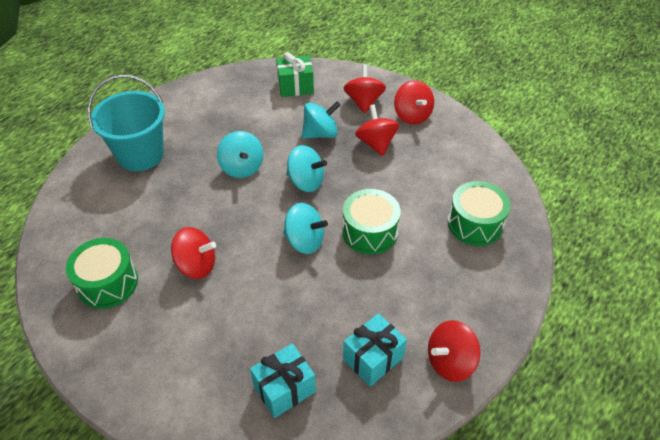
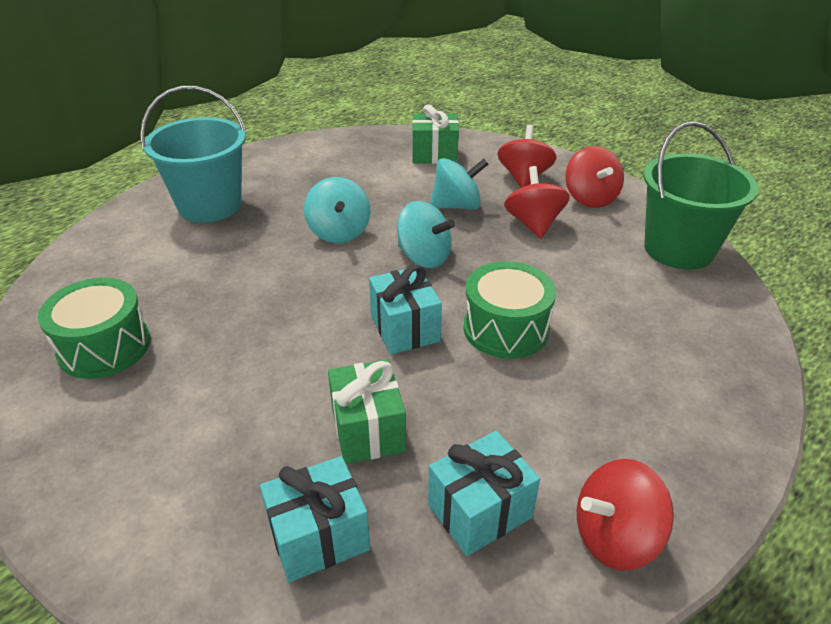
camera: 10 degrees right, 10 degrees down
red spinning top [171,227,216,279] -> none
turquoise spinning top [283,203,328,254] -> turquoise gift [369,265,442,354]
green drum [448,181,511,246] -> none
none -> green gift [328,359,406,464]
none -> green bucket [643,121,759,270]

